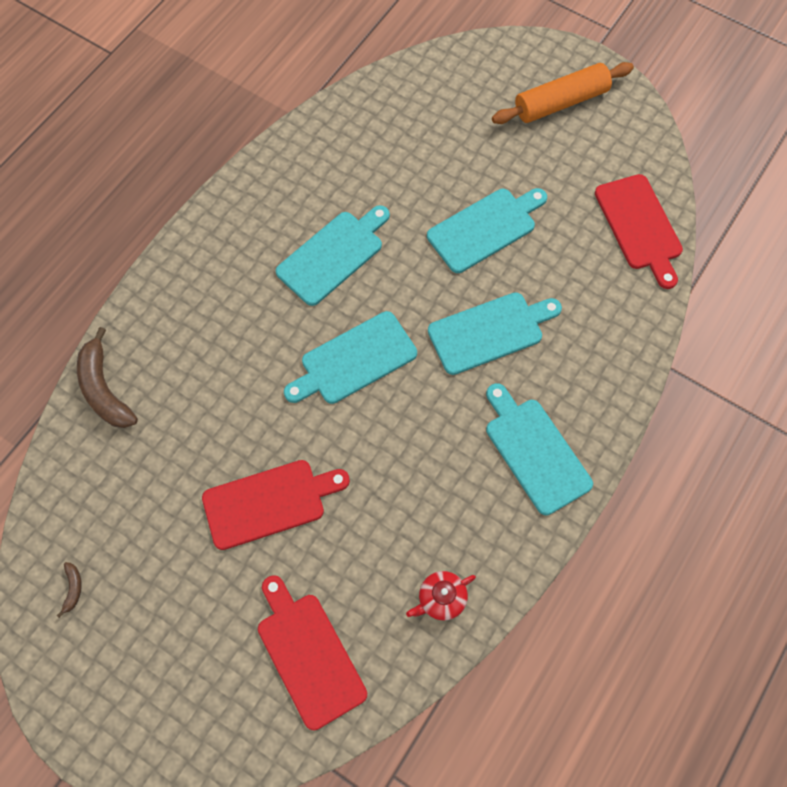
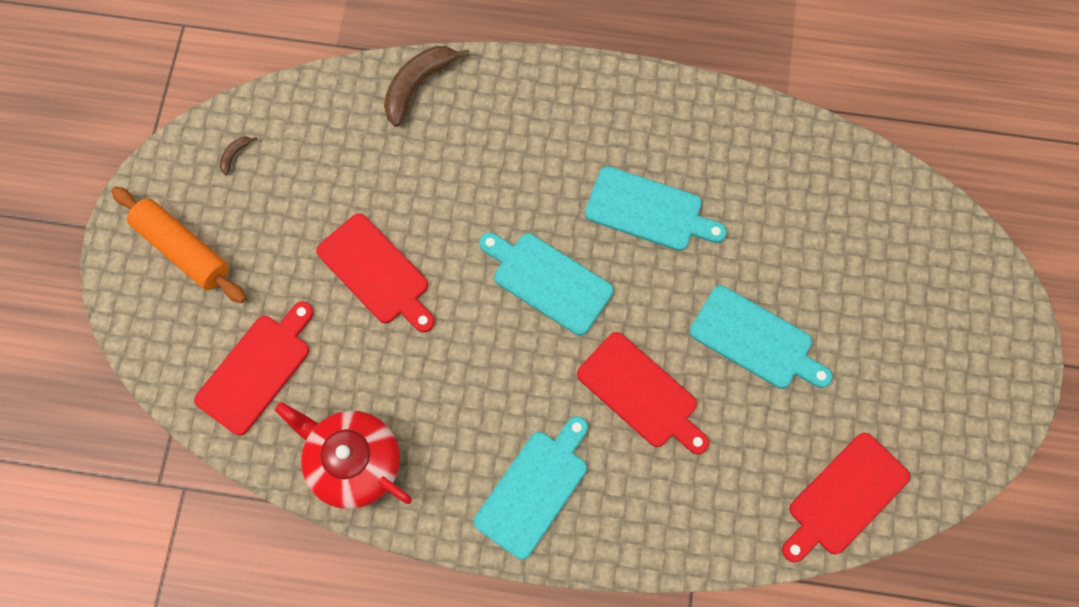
camera: 65 degrees right, 5 degrees up
brown banana [57,562,82,618] -> brown banana turned 150 degrees clockwise [220,136,258,175]
red teapot [406,571,476,620] -> red teapot [274,402,412,509], size x2.01
turquoise cutting board [428,292,562,375] -> red cutting board [577,332,709,454]
orange rolling pin [492,62,634,124] -> orange rolling pin moved to [111,187,246,303]

